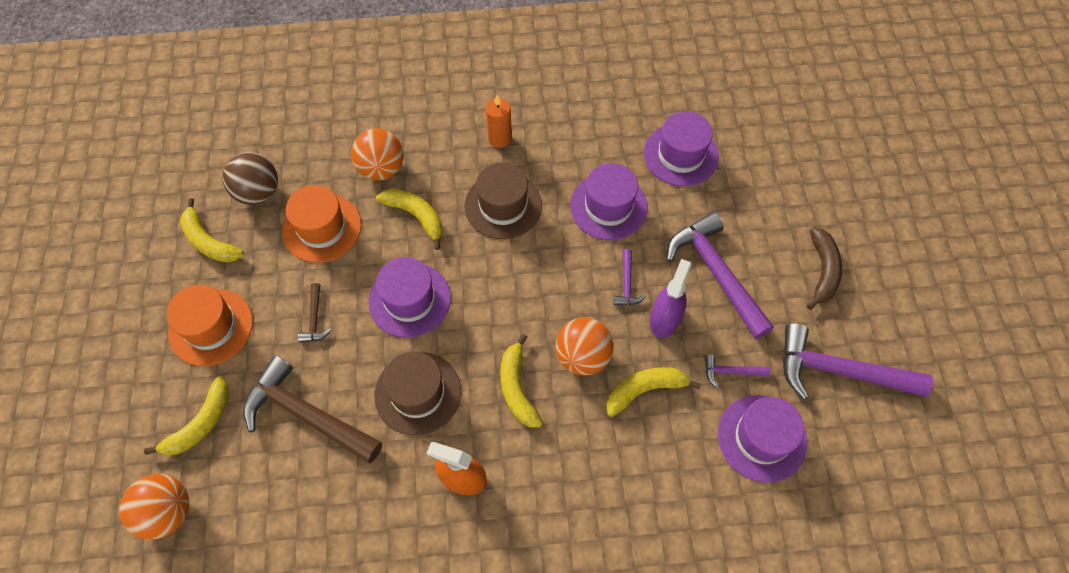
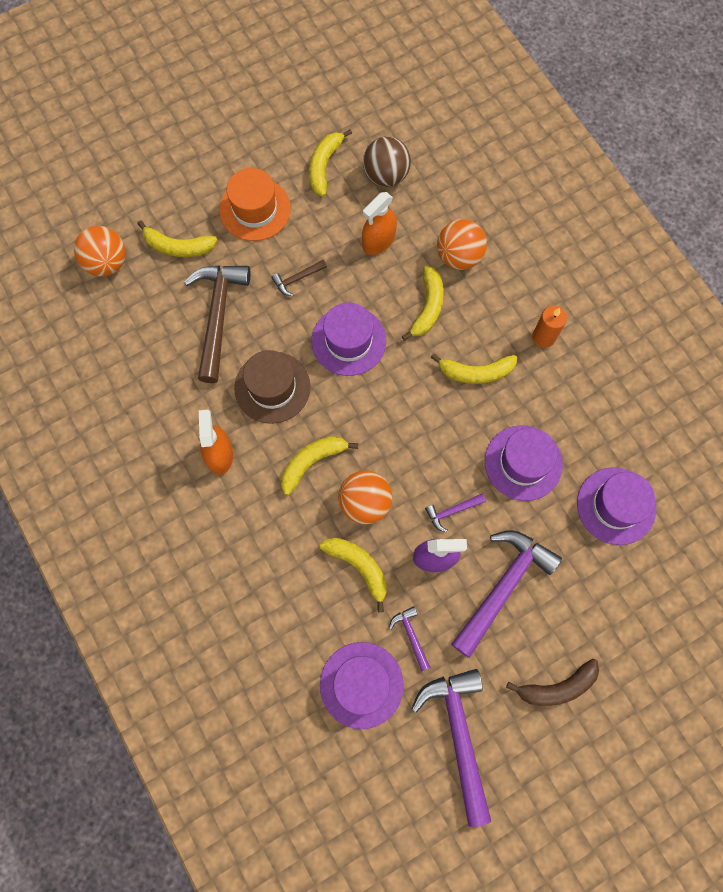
camera: 65 degrees right, 10 degrees up
orange hat [282,185,361,263] -> orange spray bottle [362,192,397,255]
brown hat [464,162,542,239] -> yellow banana [431,354,517,384]

